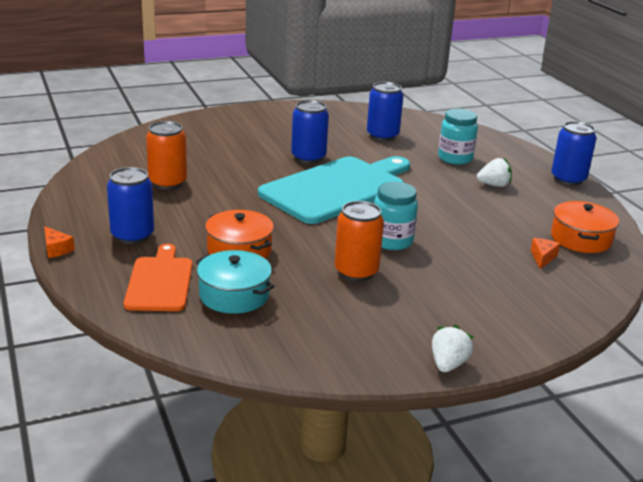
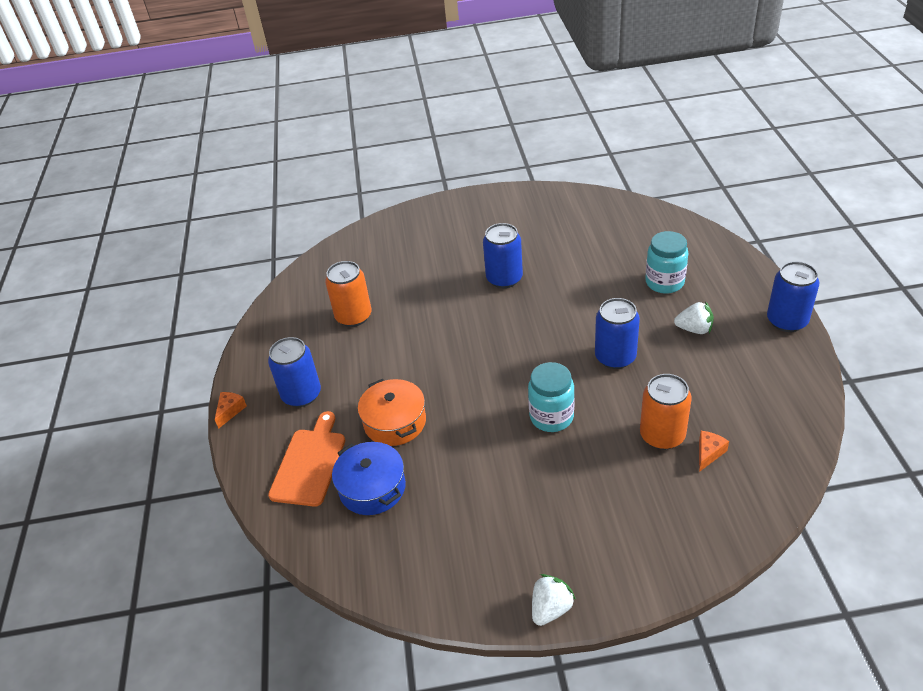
camera: 20 degrees right, 15 degrees up
orange cheese [44,226,75,258] -> orange cheese turned 135 degrees counterclockwise [215,392,247,429]
turquoise pot [196,250,275,314] -> blue pot [332,442,406,515]
turquoise cutting board [258,156,410,224] -> none
orange can [335,201,384,281] -> orange can moved to [640,374,692,450]
blue can [367,82,403,141] -> blue can moved to [595,298,640,369]
orange pot [551,201,619,253] -> none

